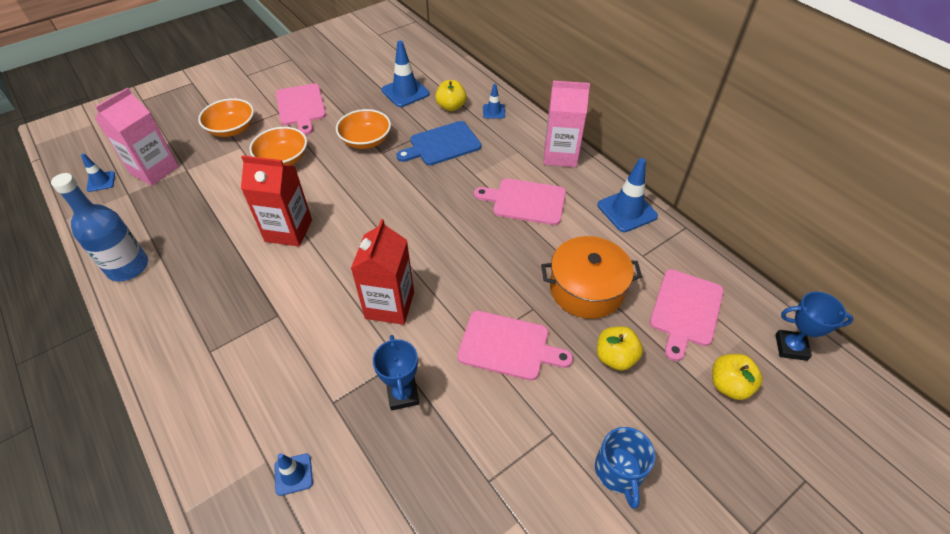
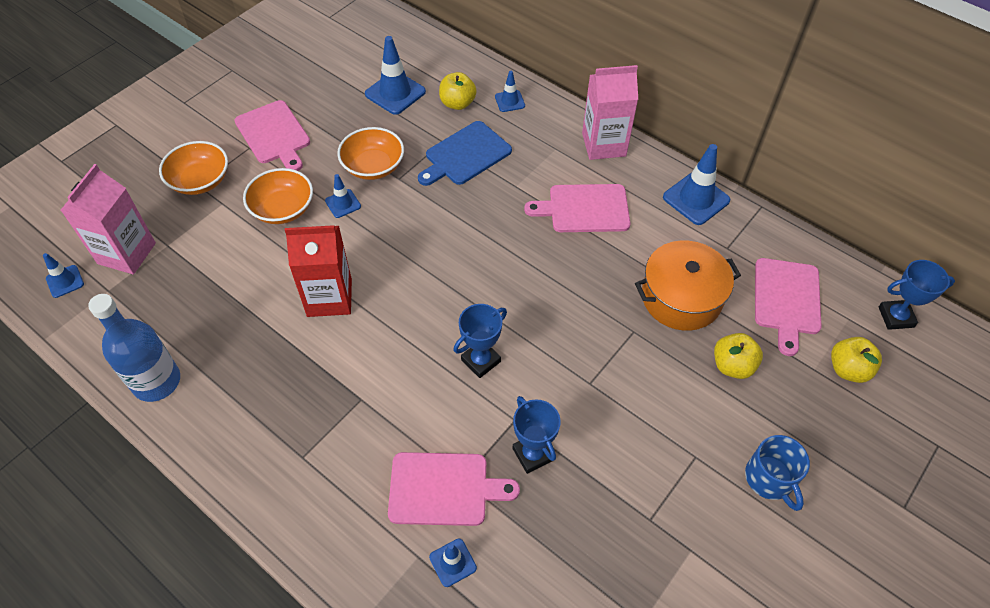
camera: 15 degrees left, 5 degrees up
red carton [351,219,414,325] -> blue trophy [454,304,507,378]
pink cutting board [457,311,573,380] -> pink cutting board moved to [388,452,520,526]
none -> blue traffic cone [325,174,361,218]

